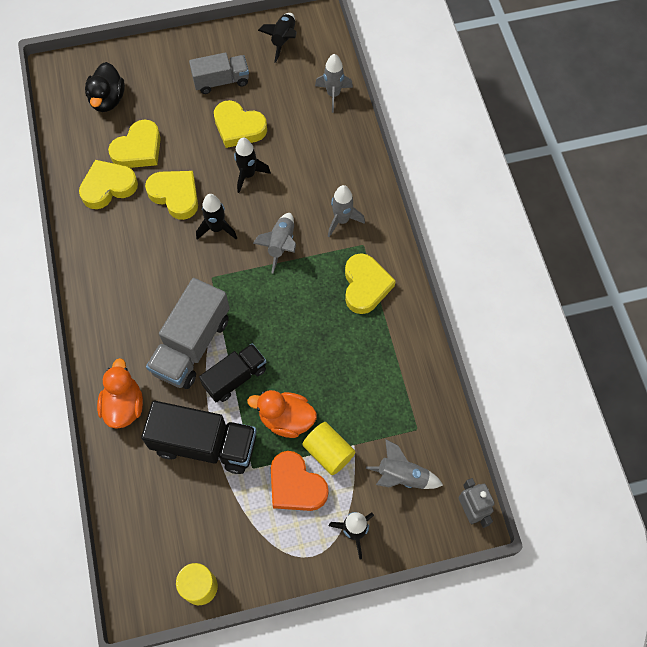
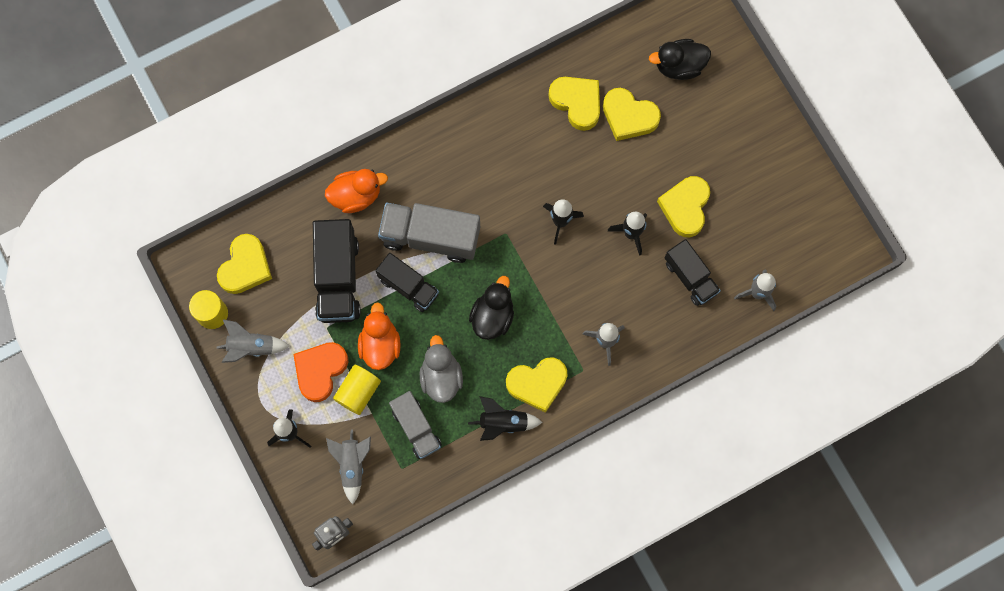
camera: 75 degrees right, 10 degrees up
yellow heart [145,171,198,220] -> yellow heart moved to [217,234,272,294]
grey truck [189,52,249,94] -> grey truck moved to [389,391,442,459]
grey rocket [253,213,296,273] -> grey rocket moved to [216,319,290,363]
black rocket [258,13,297,63] -> black rocket moved to [468,396,543,441]
none -> grey duck [420,335,463,403]
none -> black duck [469,276,514,340]
none -> black truck [665,239,721,306]

